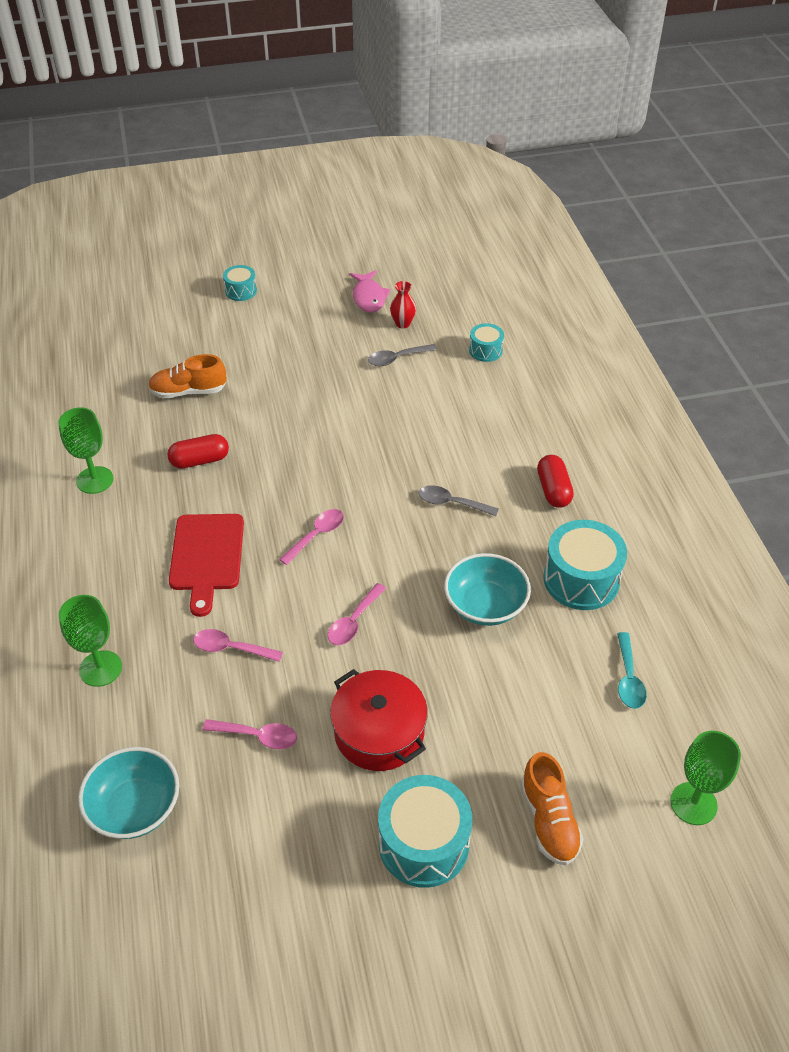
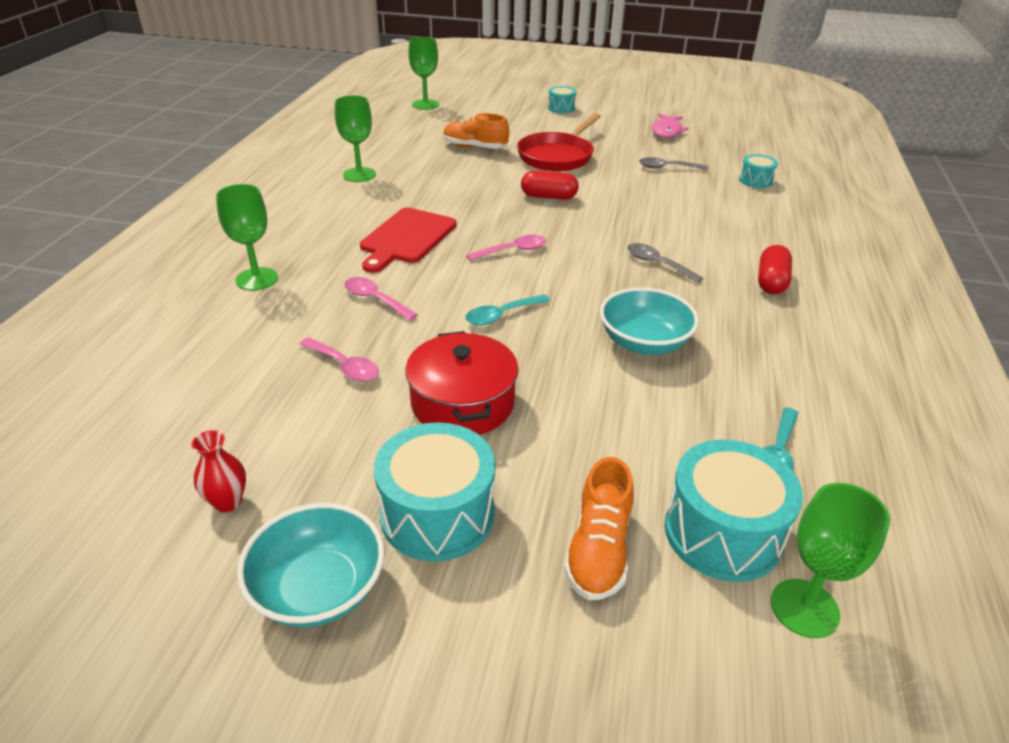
camera: 25 degrees right, 10 degrees down
turquoise bowl [78,747,179,839] -> turquoise bowl moved to [237,503,385,627]
red capsule [167,434,229,469] -> red capsule moved to [521,171,579,200]
pink spoon [328,583,386,645] -> turquoise spoon [465,294,550,325]
red vase [390,281,416,328] -> red vase moved to [191,430,246,512]
turquoise drum [543,520,627,610] -> turquoise drum moved to [665,440,803,582]
none -> green goblet [408,37,439,110]
none -> red pan [517,113,601,172]

